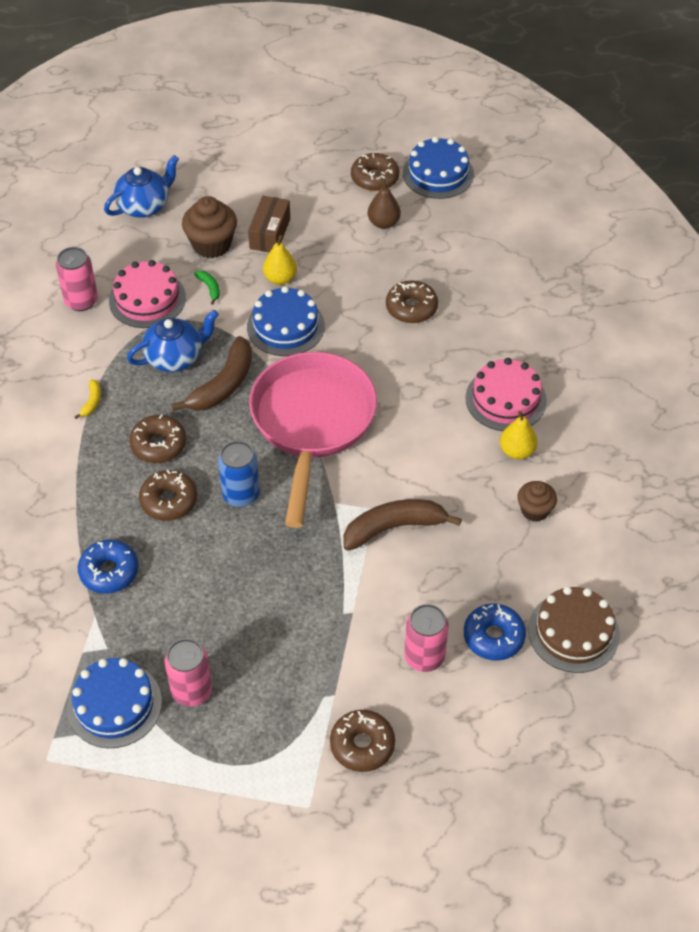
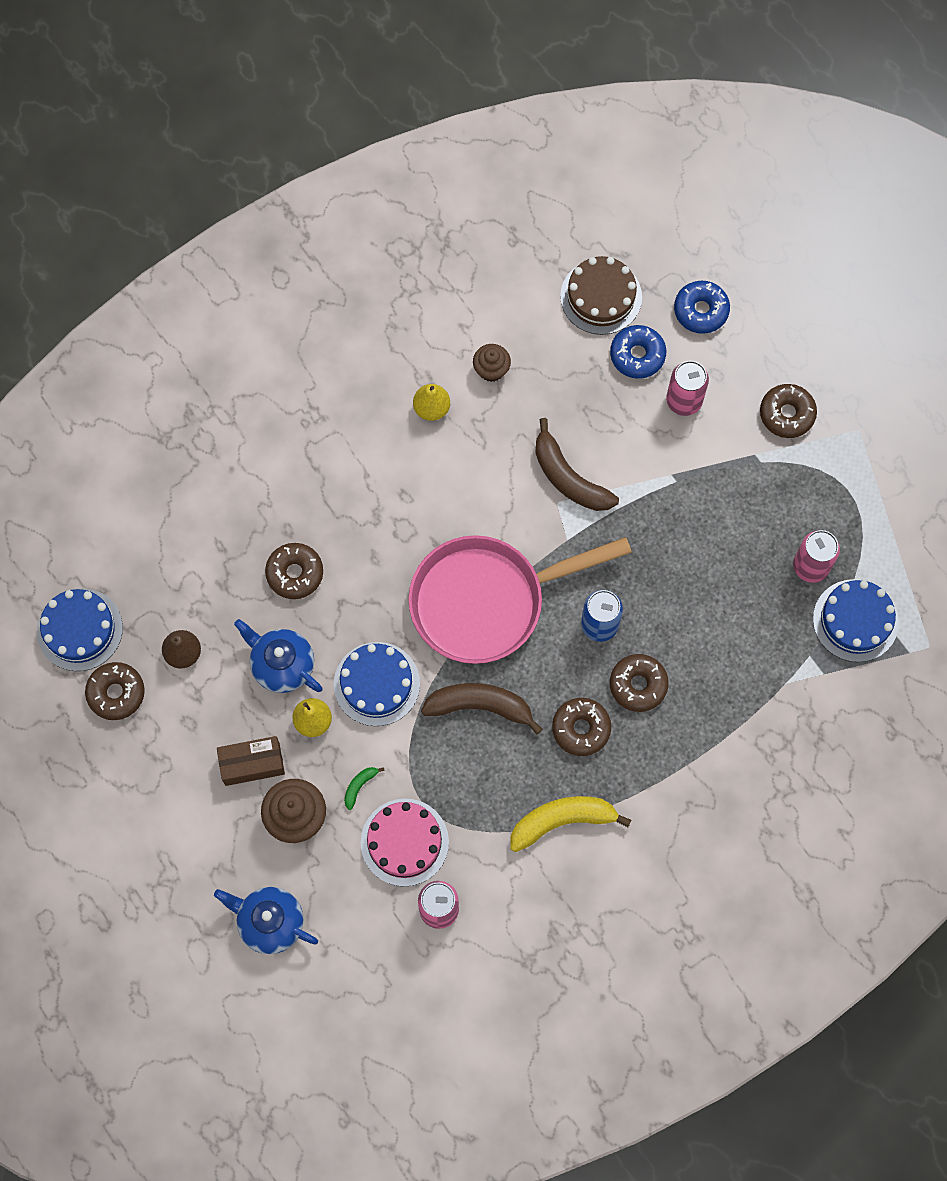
camera: 115 degrees left, 20 degrees up
yellow banana [74,379,101,419] -> yellow banana [510,796,631,852], size x2.24
blue donut [78,540,139,594] -> blue donut moved to [674,281,730,334]
blue teapot [127,310,219,372] -> blue teapot moved to [234,619,323,693]
pink cake [465,358,547,431] -> none

